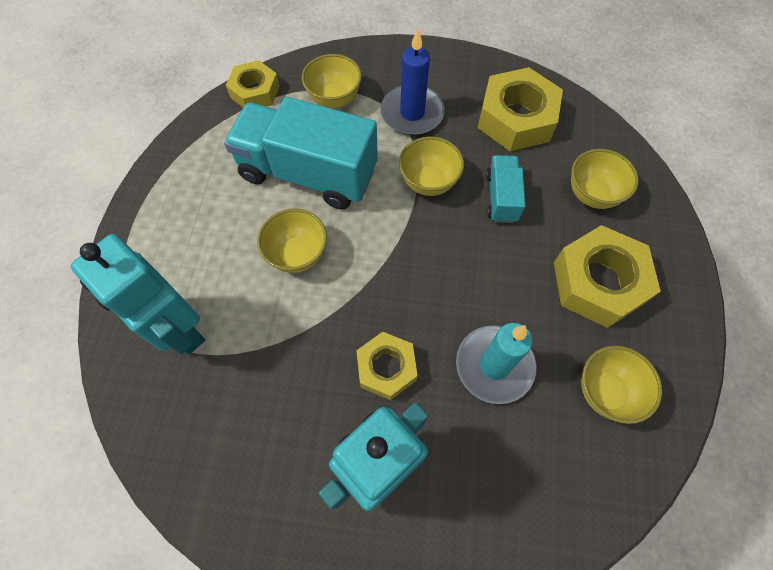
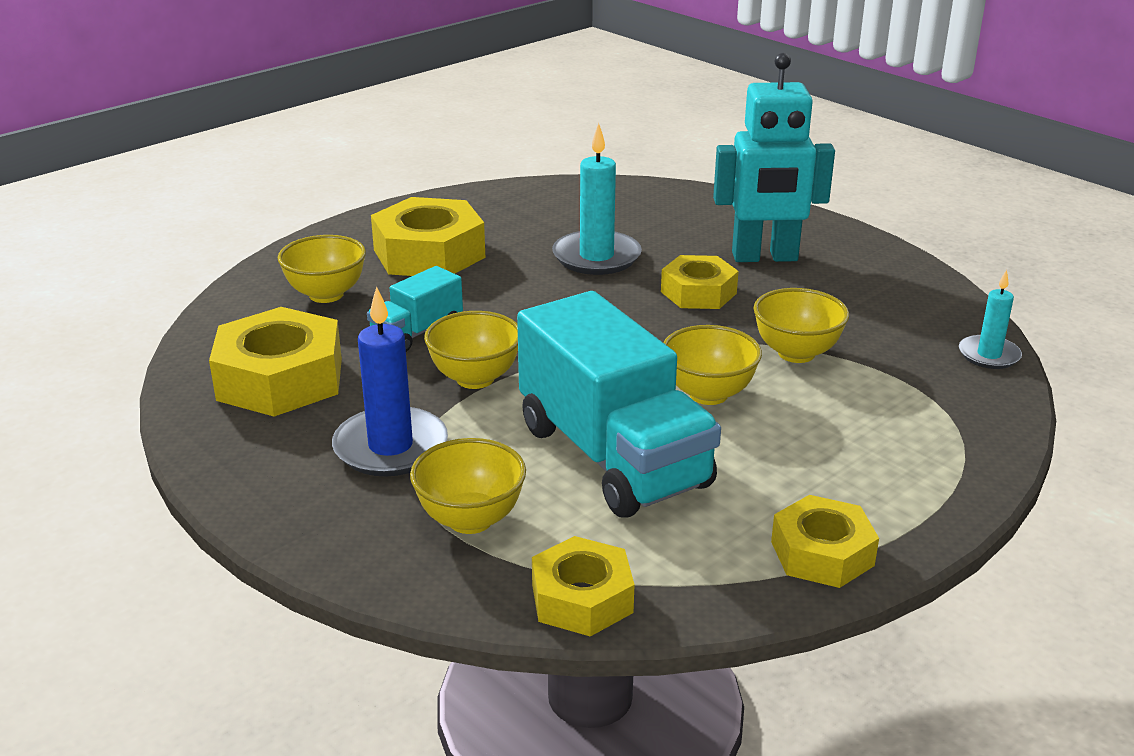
camera: 140 degrees left, 35 degrees down
turquoise robot [71,234,205,354] -> none
yellow bowl [581,346,662,424] -> yellow bowl moved to [754,288,849,363]
none -> yellow nut [771,495,879,588]
none -> turquoise candle [959,270,1022,369]

